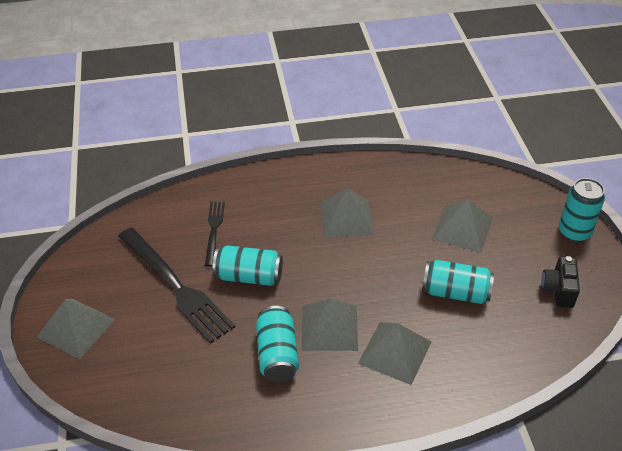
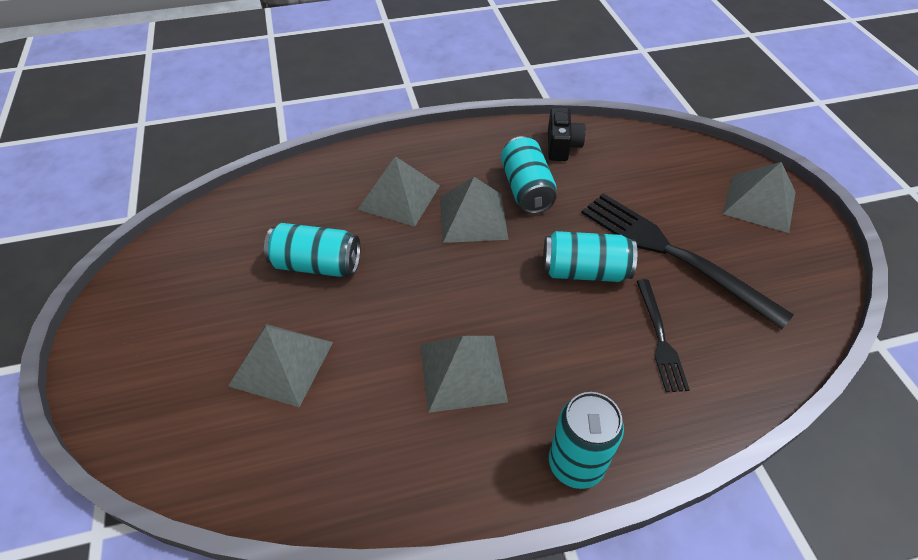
camera: 175 degrees right, 5 degrees up
black camera [541,256,580,308] -> black camera moved to [548,107,586,161]
turquoise can [559,178,605,242] -> turquoise can moved to [549,392,624,489]

